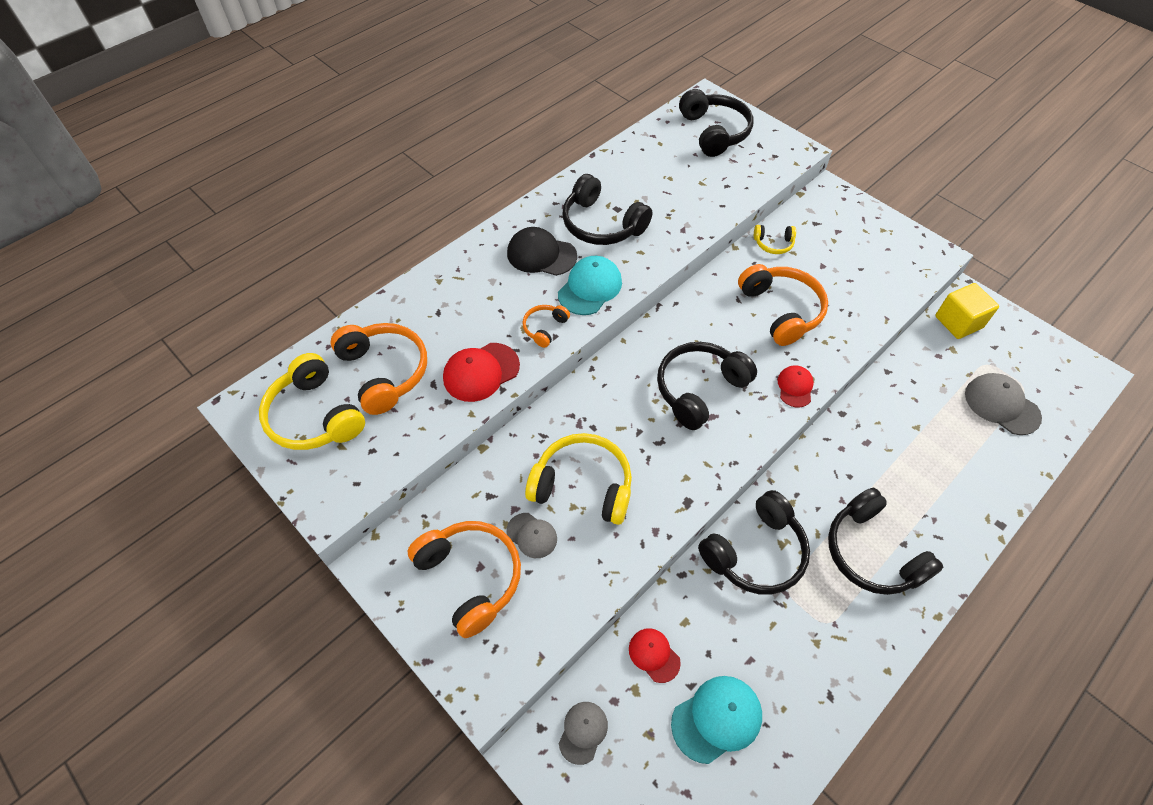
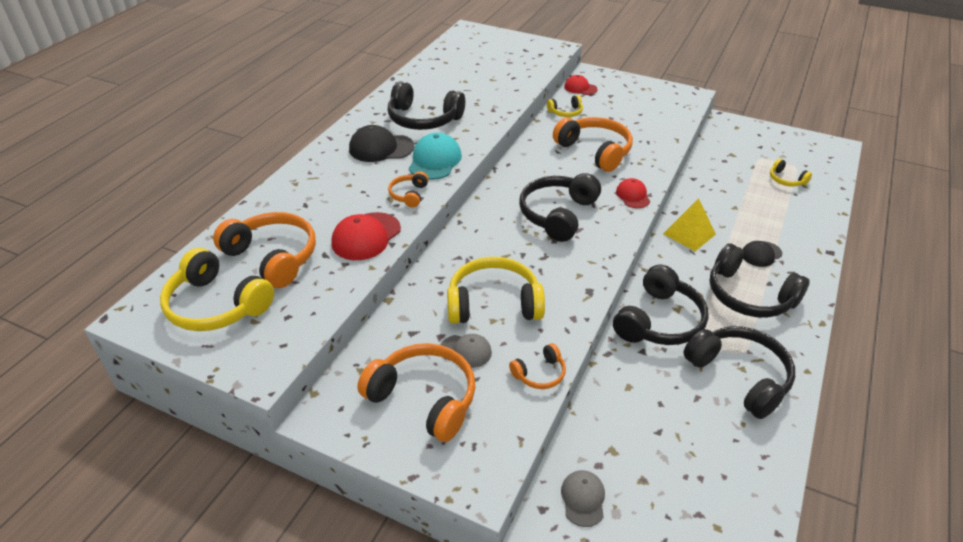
camera: 20 degrees left, 15 degrees down
red cap [629,628,681,683] -> red cap moved to [564,75,597,95]
turquoise cap [671,676,762,764] -> none
black headphones [679,89,753,157] -> black headphones moved to [683,326,795,419]
yellow cube [935,283,999,339] -> none
grey cap [965,373,1042,435] -> yellow headphones [770,159,812,186]
none -> orange headphones [509,343,566,389]
none -> yellow pyramid [663,198,716,251]
none -> black cap [743,241,782,267]

